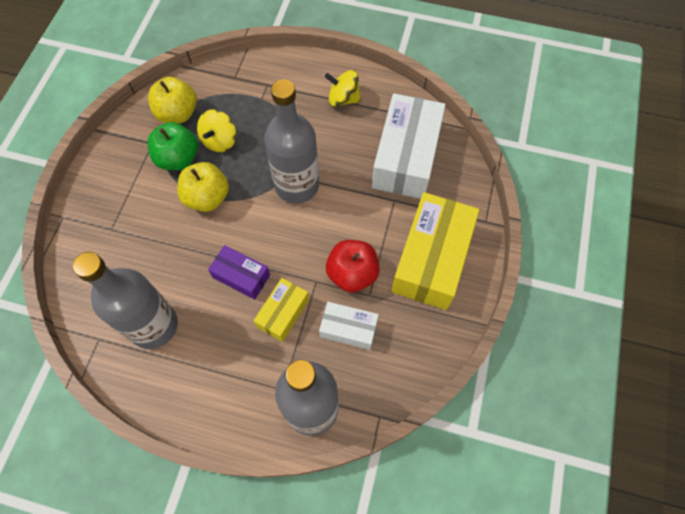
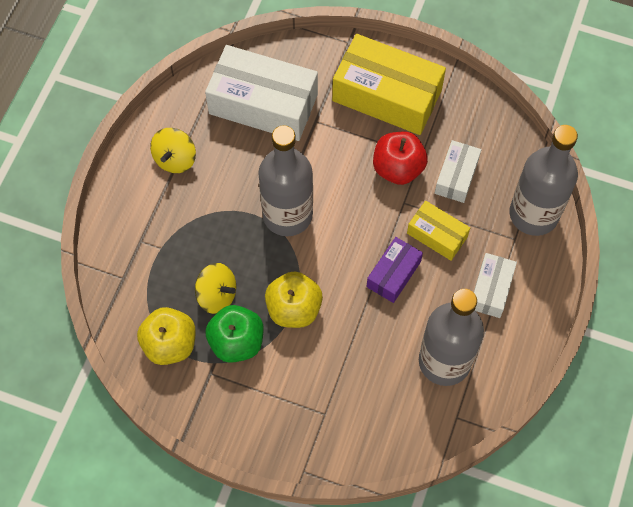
camera: 85 degrees left, 0 degrees up
none -> white box [474,253,517,318]

